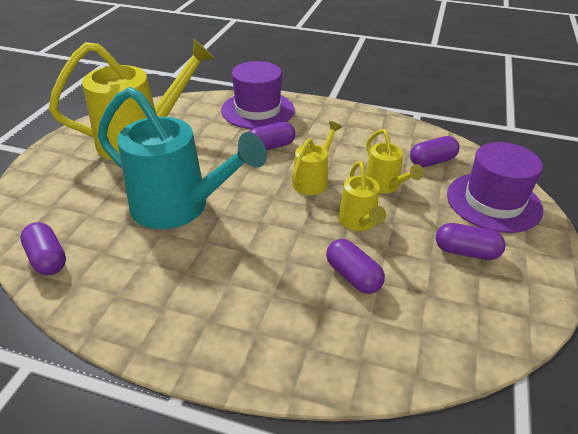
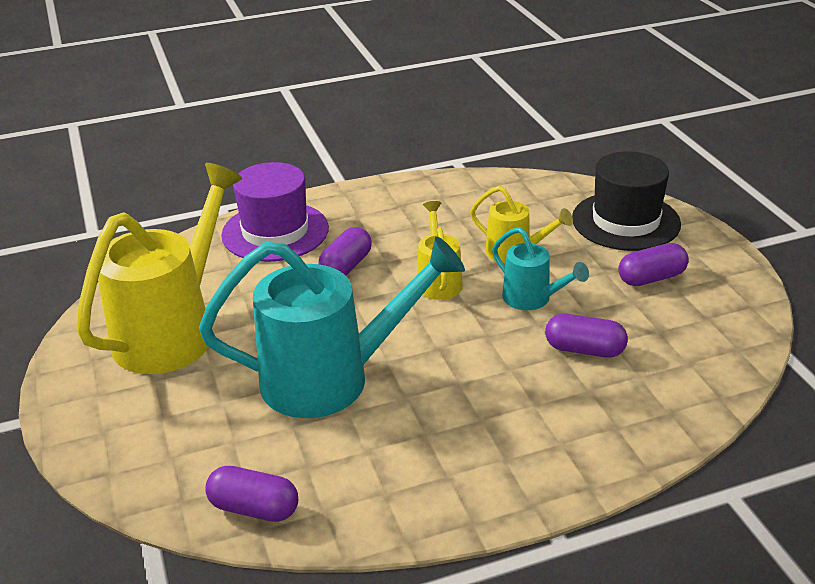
camera: 35 degrees left, 5 degrees down
yellow watering can [338,161,386,231] -> turquoise watering can [492,227,589,310]
purple capsule [410,136,460,167] -> none
purple hat [447,142,543,233] -> black hat [572,152,681,251]

